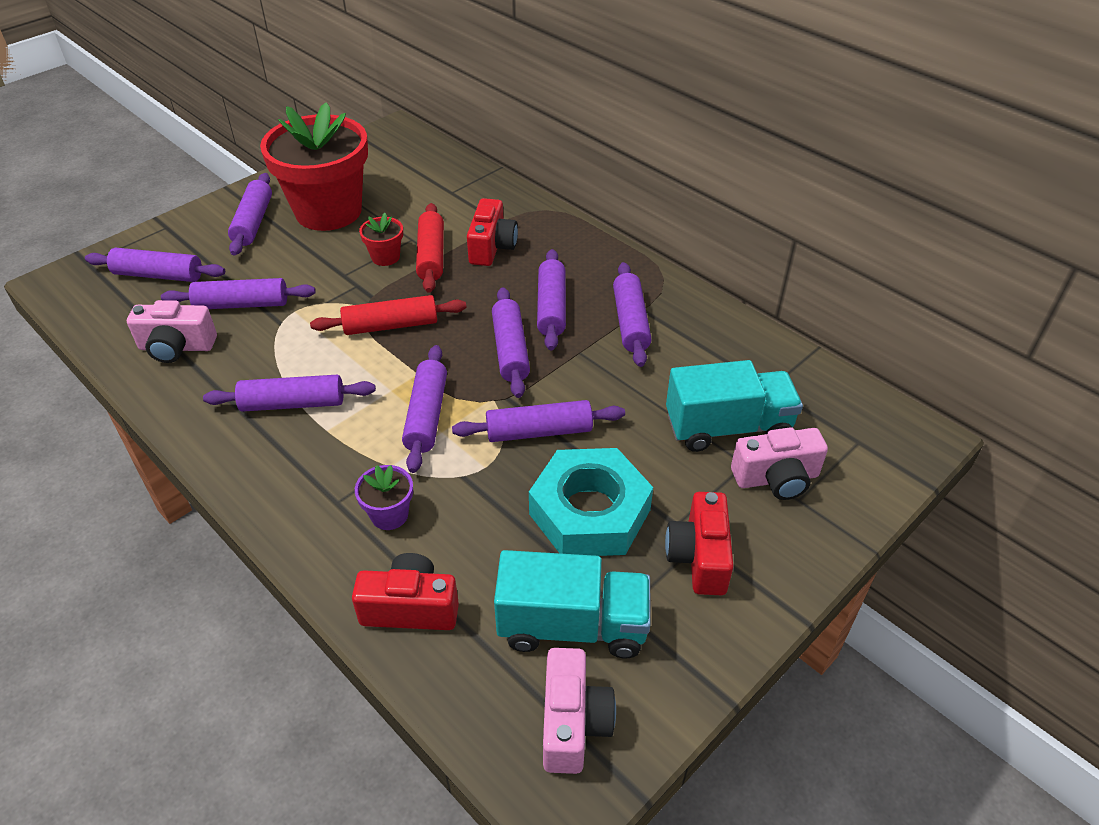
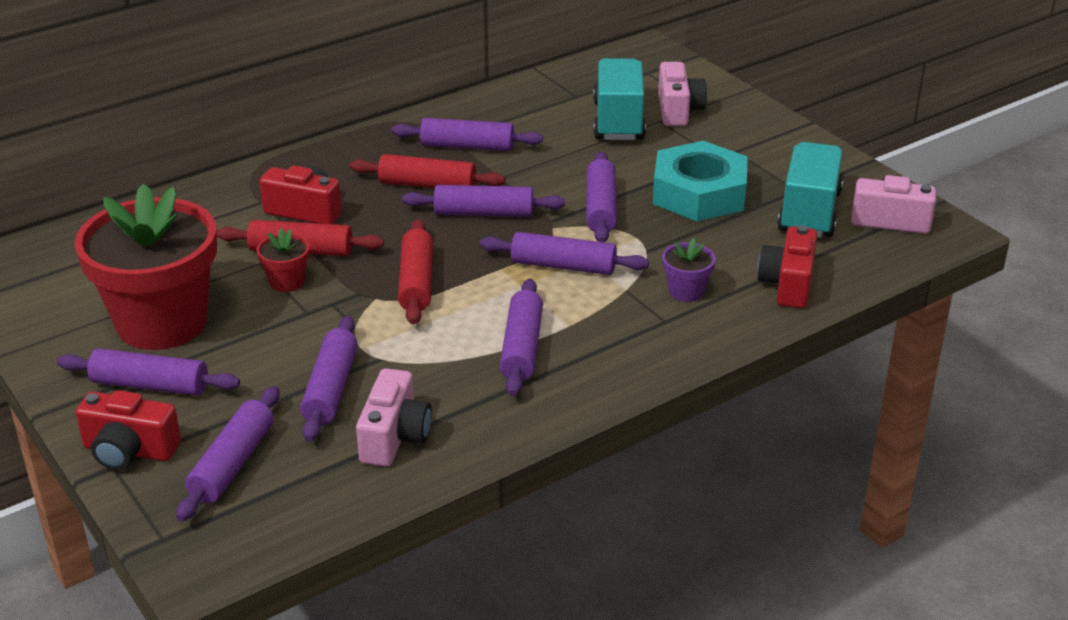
camera: 80 degrees left, 10 degrees down
purple rolling pin [537,249,566,351] -> red rolling pin [350,154,505,188]
red camera [665,492,734,595] -> red camera moved to [76,390,181,470]

